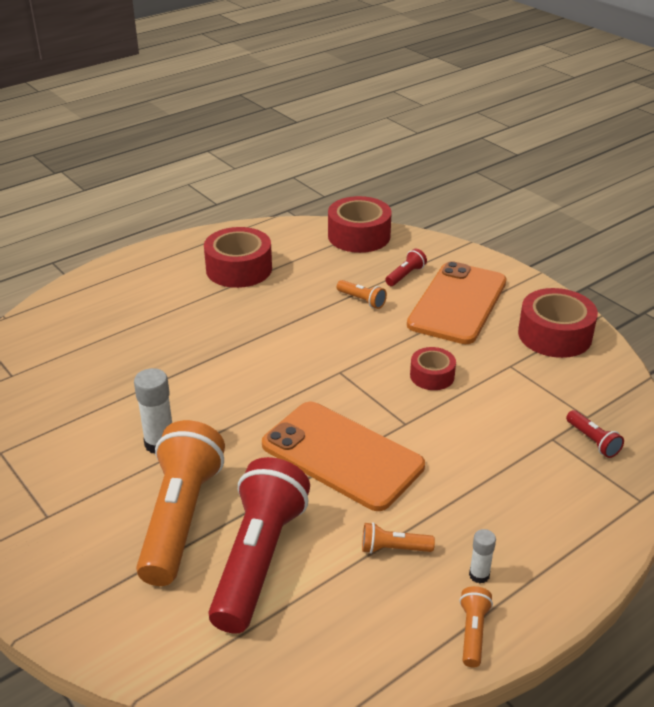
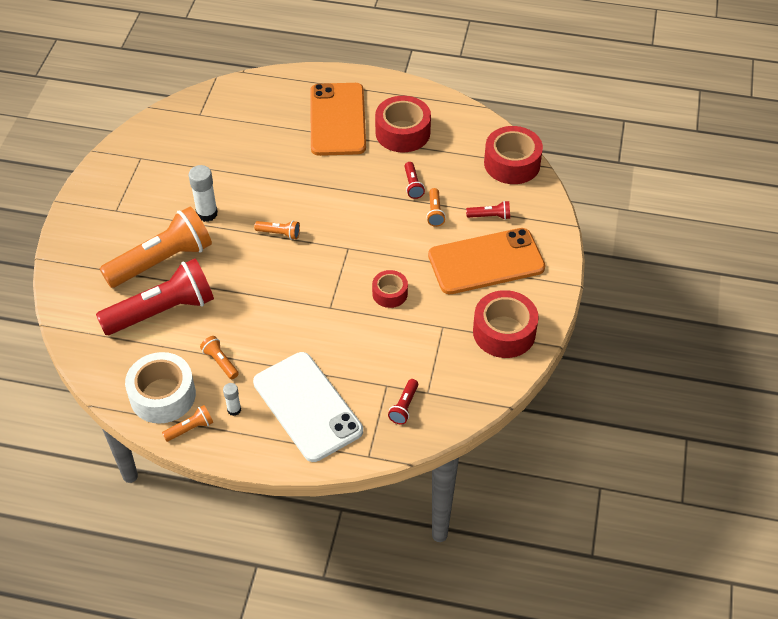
camera: 50 degrees right, 15 degrees up
orange phone [262,402,425,511] -> orange phone moved to [310,83,366,156]
none -> white tape [125,352,196,424]
none -> white phone [253,352,363,462]
none -> orange flashlight [254,220,300,240]
none -> red flashlight [404,162,425,199]

